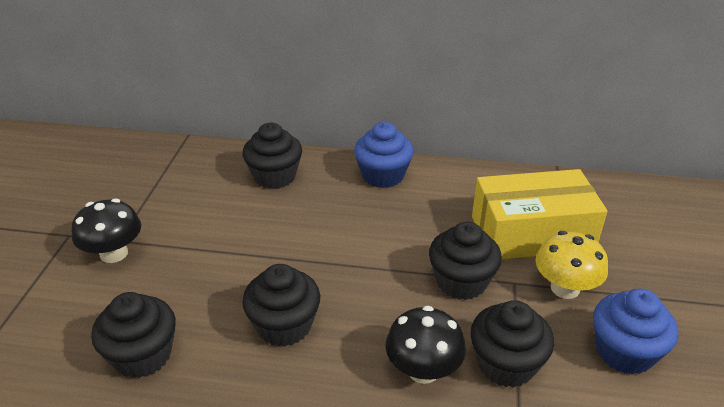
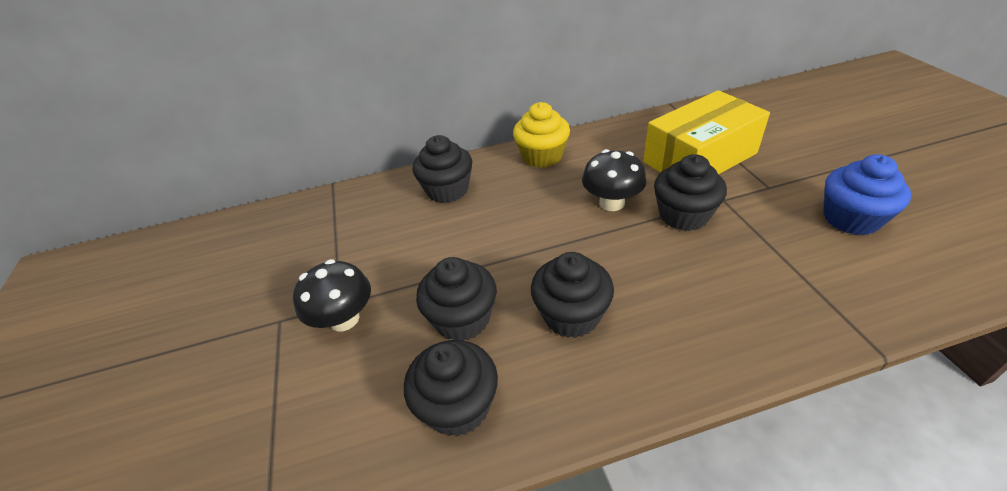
camera: 20 degrees left, 5 degrees up
blue cupcake [354,122,414,188] -> yellow cupcake [513,102,570,168]
black mushroom [385,306,466,384] -> black mushroom moved to [582,149,647,211]
black cupcake [470,300,554,388] -> black cupcake moved to [416,257,497,340]
yellow mushroom [535,231,608,299] -> none

